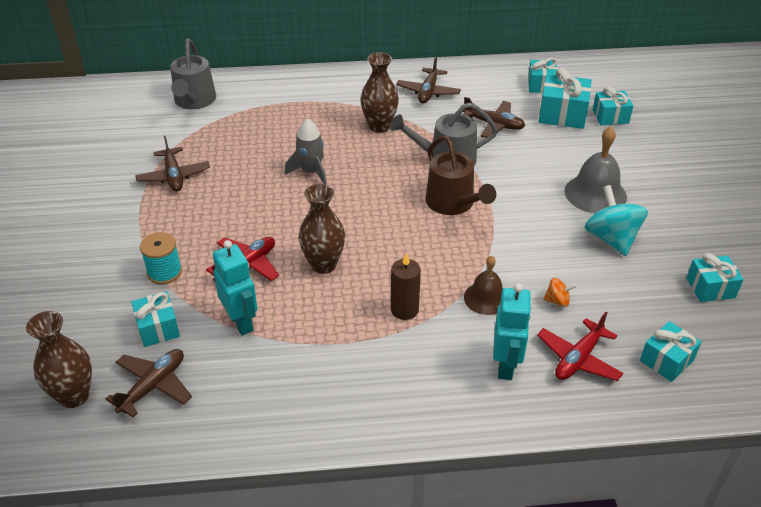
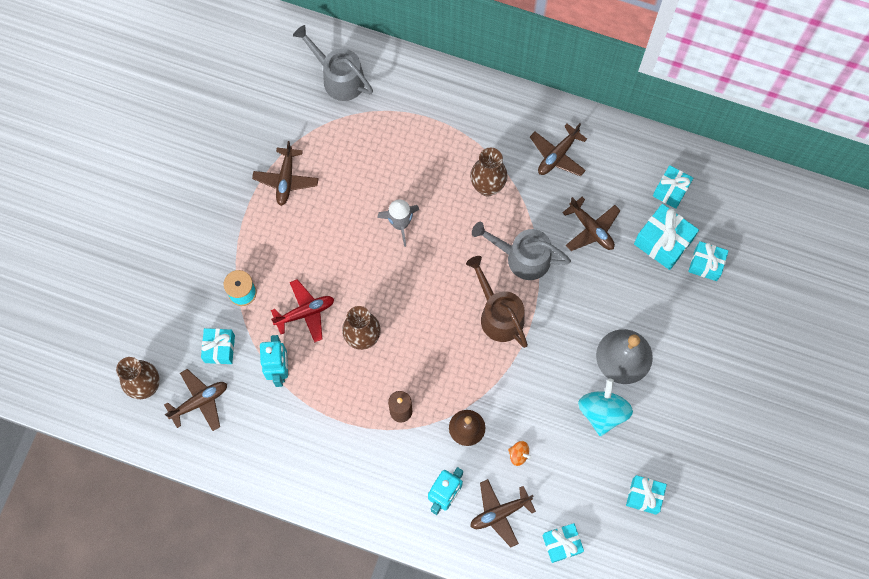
camera: 25 degrees right, 30 degrees up
grey watering can [170,39,216,109] -> grey watering can turned 105 degrees clockwise [293,25,373,101]
brown watering can [425,136,496,215] -> brown watering can turned 150 degrees clockwise [466,256,528,348]
red plane [537,312,623,381] -> brown plane [470,479,536,547]

